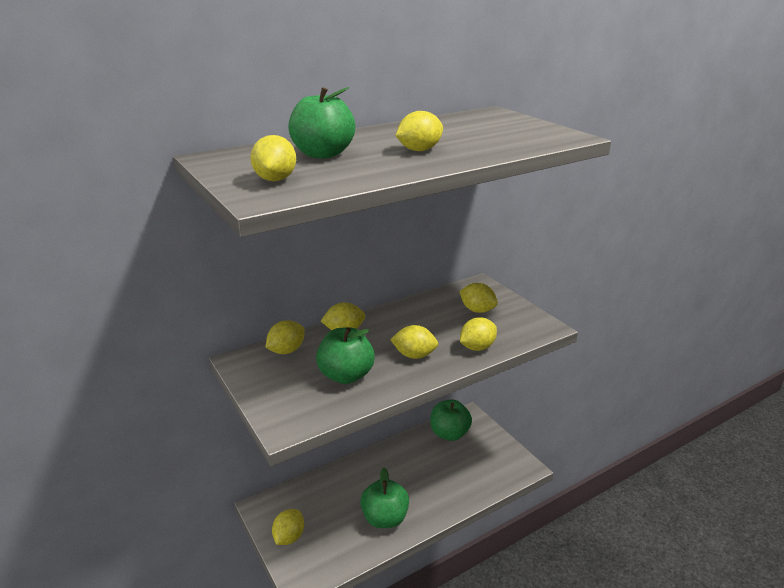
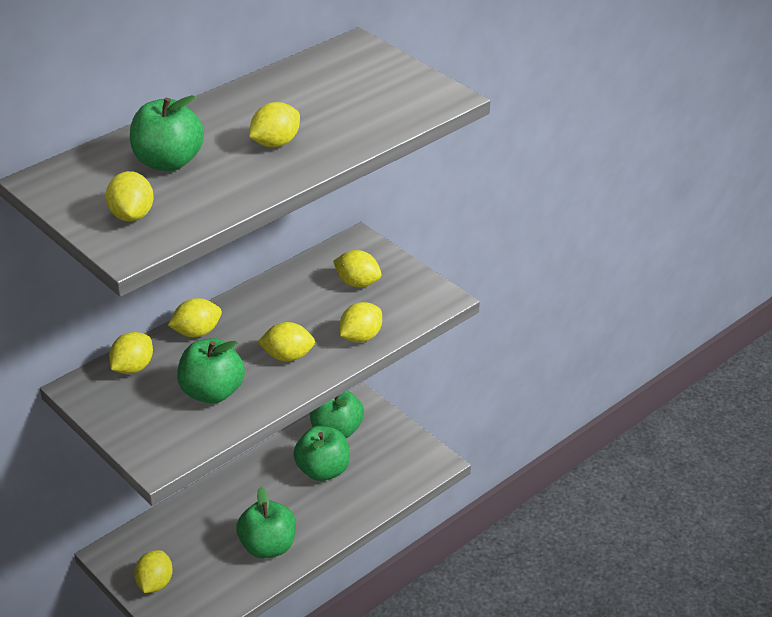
camera: 10 degrees left, 10 degrees up
none -> green apple [293,426,350,481]

